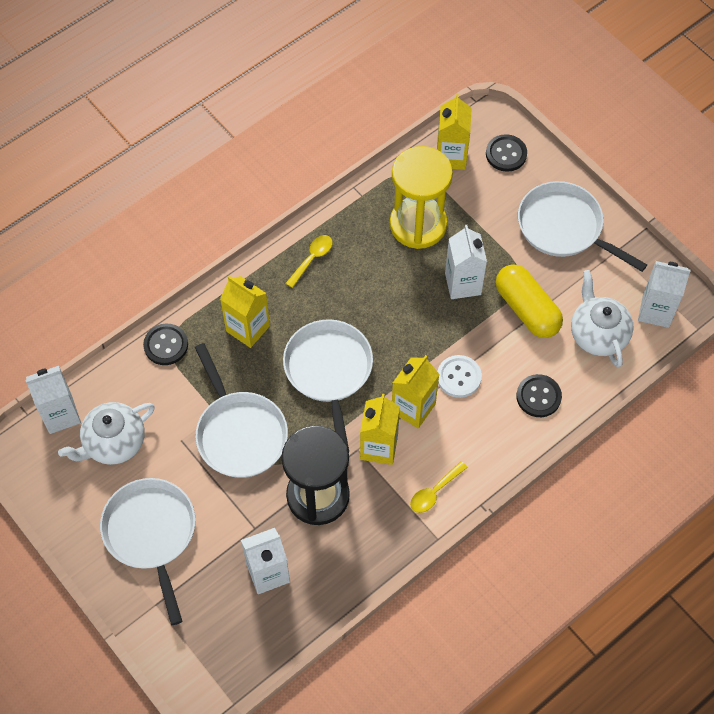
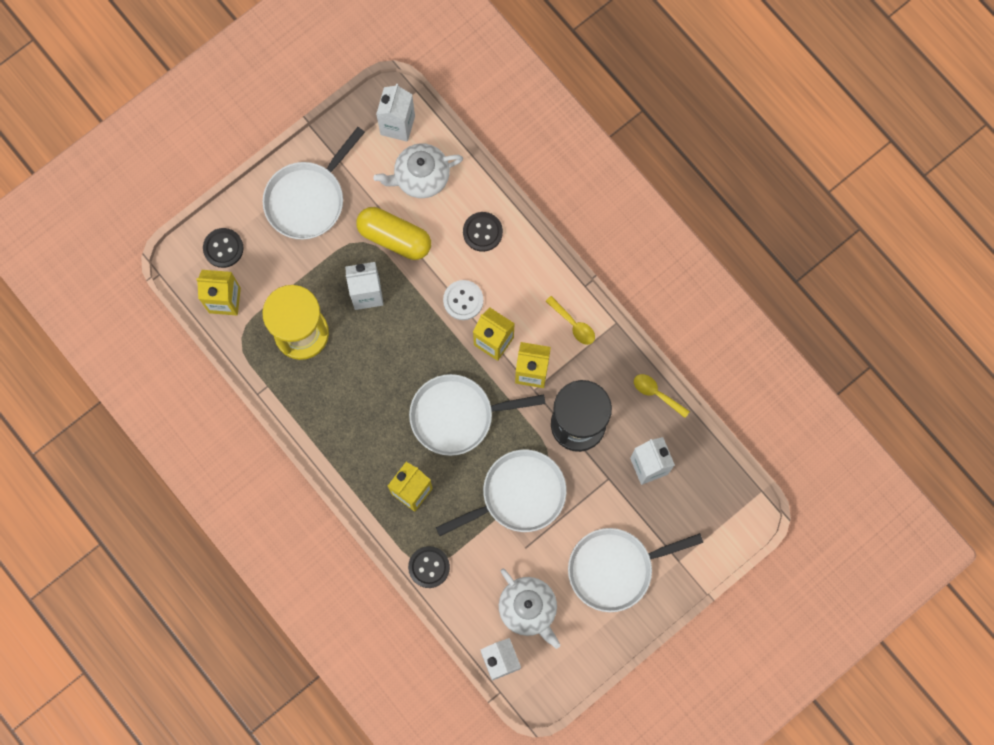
camera: 90 degrees left, 15 degrees up
yellow spoon [286,235,332,288] -> yellow spoon moved to [634,374,690,418]
yellow capsule [496,265,563,338] -> yellow capsule turned 60 degrees clockwise [356,207,431,260]

